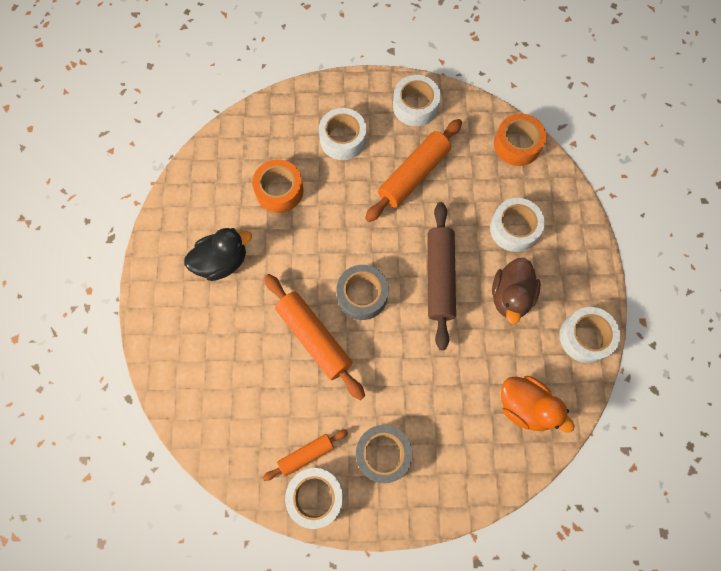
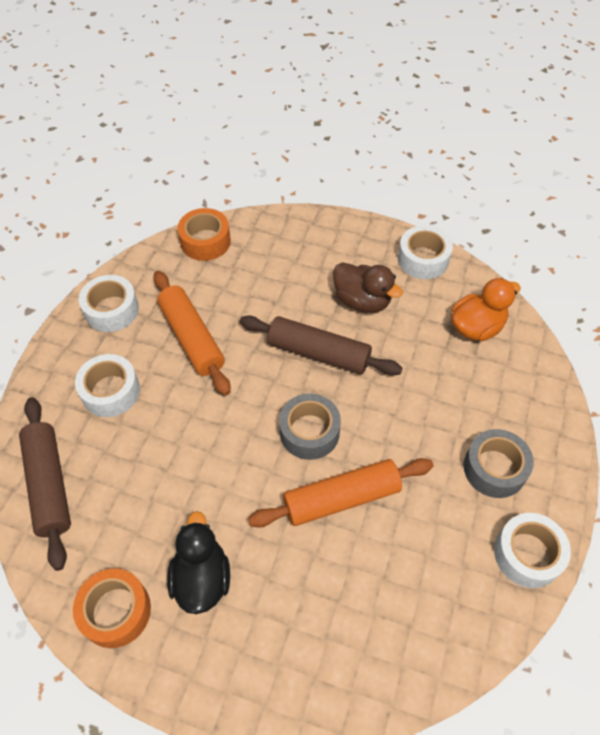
camera: 70 degrees left, 15 degrees down
orange tape [252,160,303,213] -> orange tape moved to [73,568,151,648]
orange rolling pin [263,429,348,481] -> none
white tape [490,198,545,252] -> none
none -> brown rolling pin [19,397,71,571]

